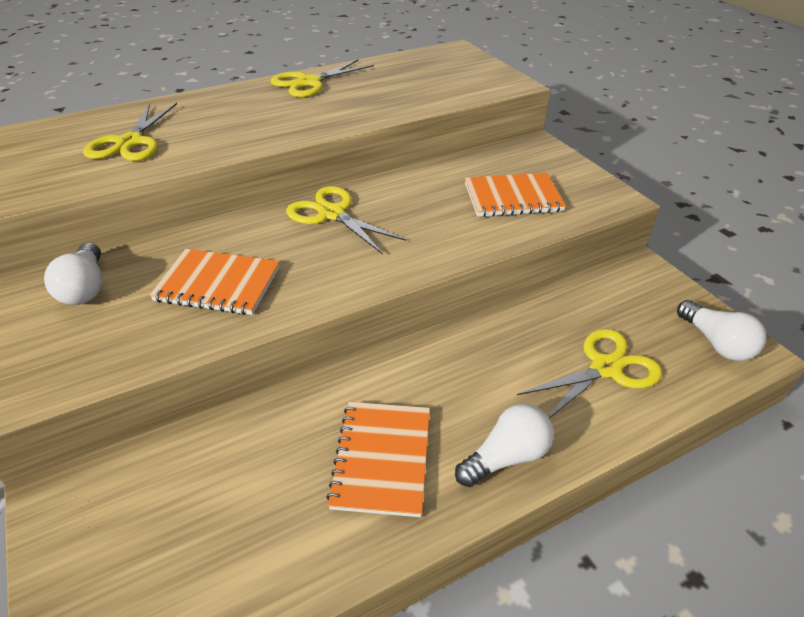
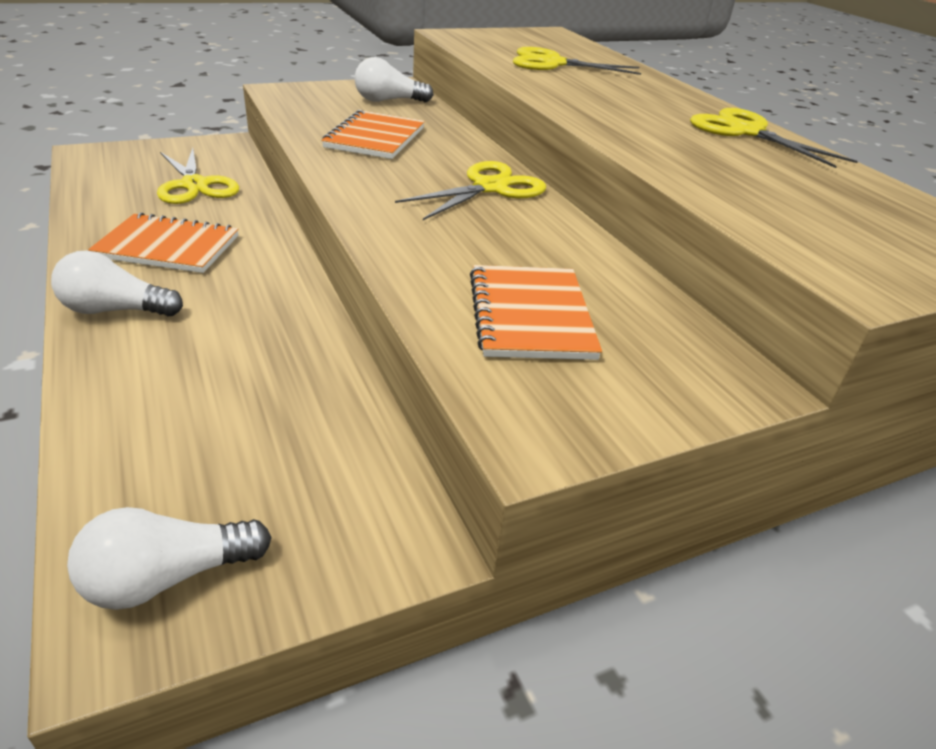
camera: 90 degrees right, 5 degrees down
white light bulb [455,404,554,487] -> white light bulb turned 120 degrees clockwise [51,251,183,316]
yellow scissors [517,329,662,418] -> yellow scissors moved to [157,148,239,204]

